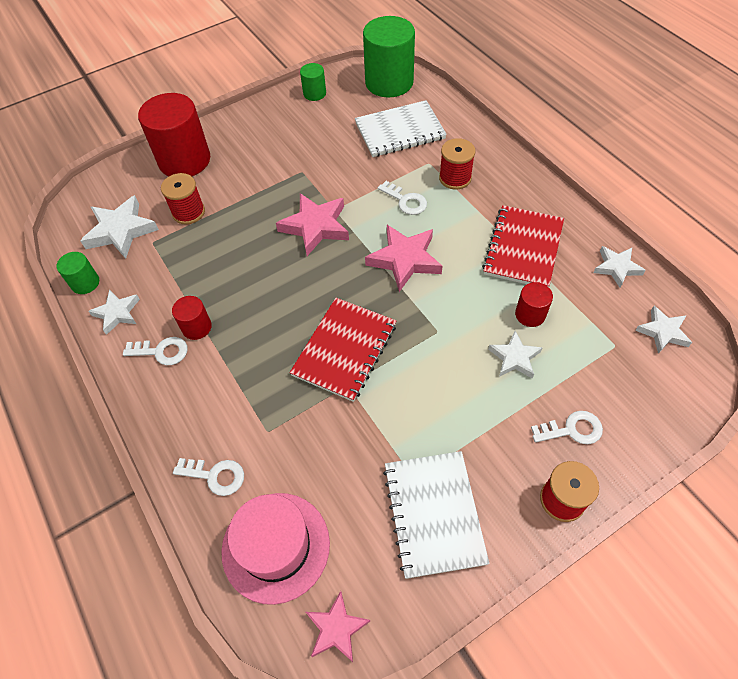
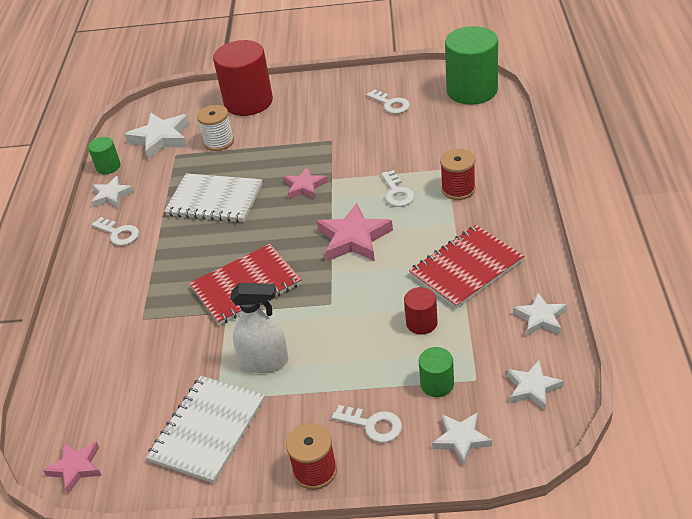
camera: 35 degrees right, 15 degrees down
red spool [161,173,205,224] -> white spool [197,105,234,151]
red cylinder [172,296,212,340] -> none
white key [173,458,244,496] -> white key moved to [366,89,410,114]
pink hat [221,493,330,605] -> none
pink star [276,193,349,256] -> pink star [284,167,328,199], size x0.62
green cylinder [300,63,326,101] -> green cylinder moved to [419,347,454,397]
white notebook [355,100,447,157] -> white notebook moved to [164,173,262,223]
white star [488,331,543,379] -> white star moved to [432,412,492,465]
none -> white spray bottle [230,283,288,373]

